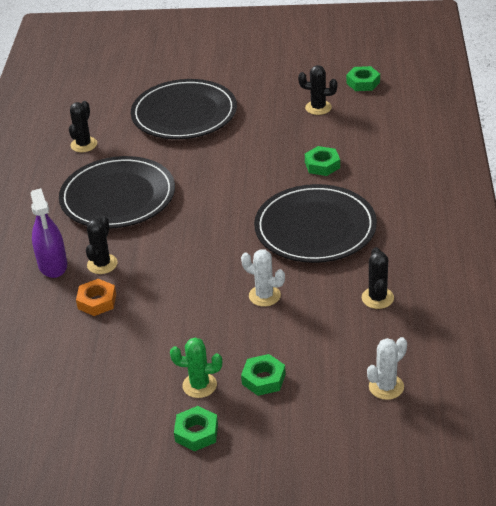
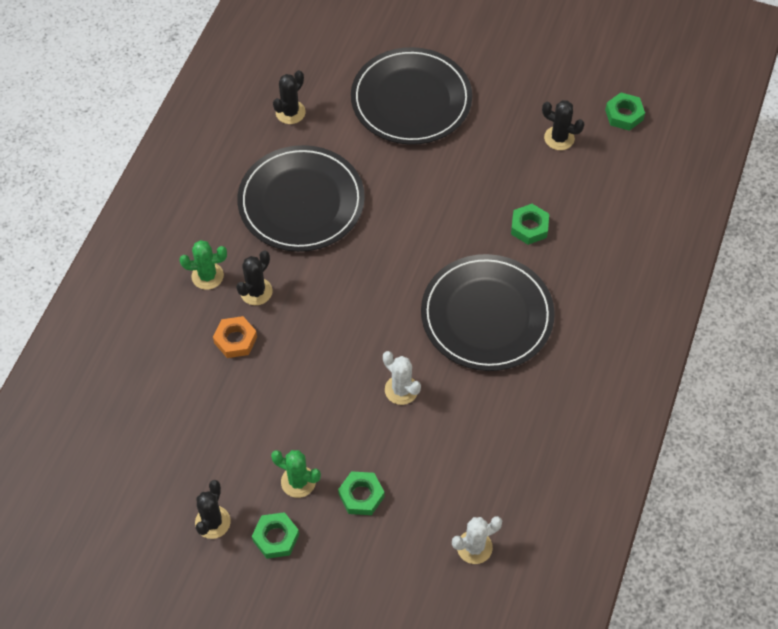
camera: 15 degrees right, 20 degrees up
purple spray bottle [31,188,67,278] -> green cactus [179,240,227,290]
black cactus [362,247,394,309] -> black cactus moved to [195,480,231,539]

